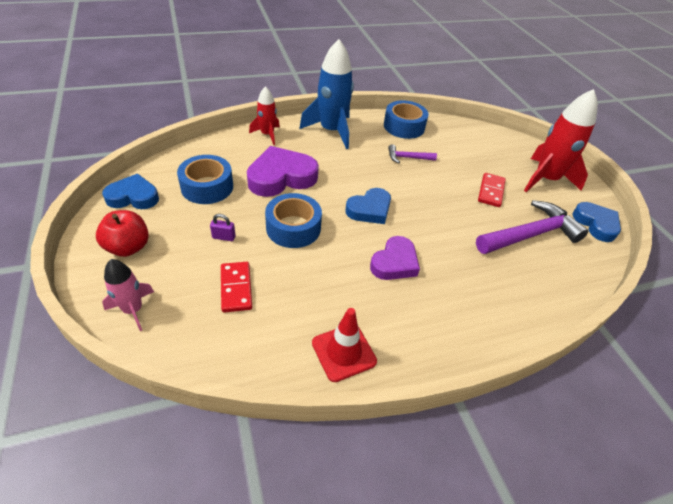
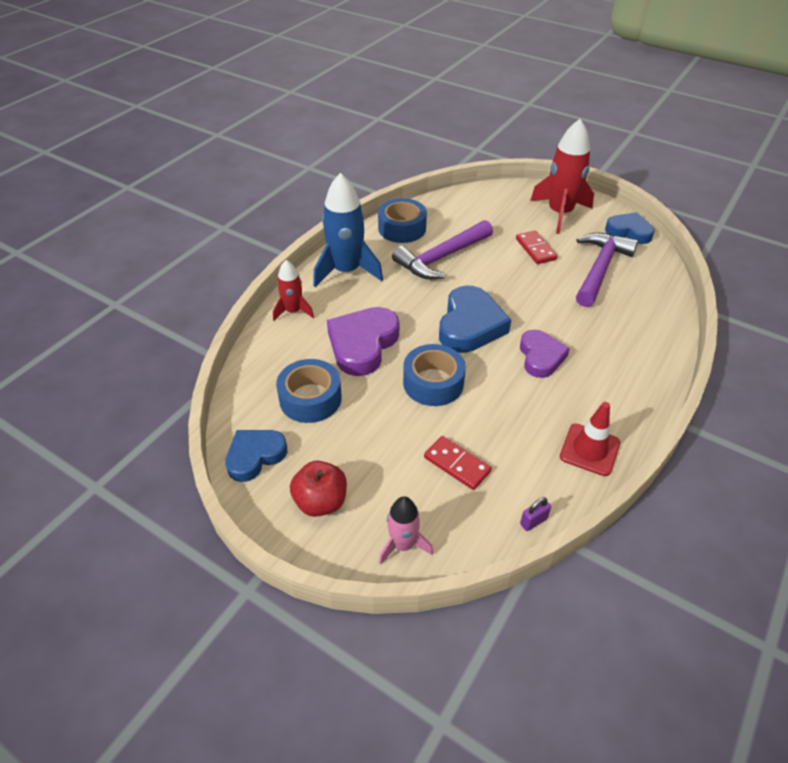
camera: 35 degrees left, 0 degrees up
purple padlock [210,214,236,241] -> purple padlock moved to [520,497,551,531]
blue heart [345,188,391,224] -> blue heart [439,286,511,353], size x1.52
purple hammer [388,144,437,163] -> purple hammer [392,220,493,279], size x2.02

